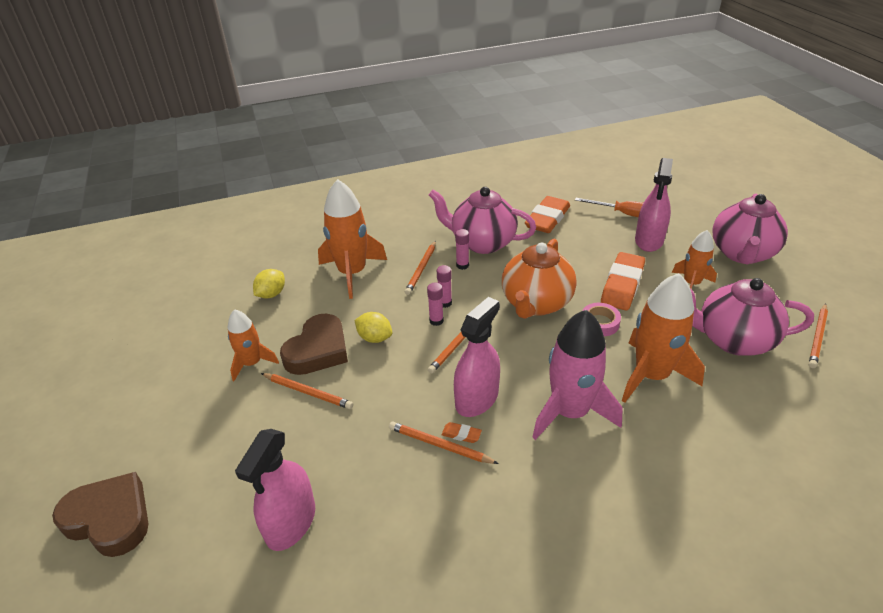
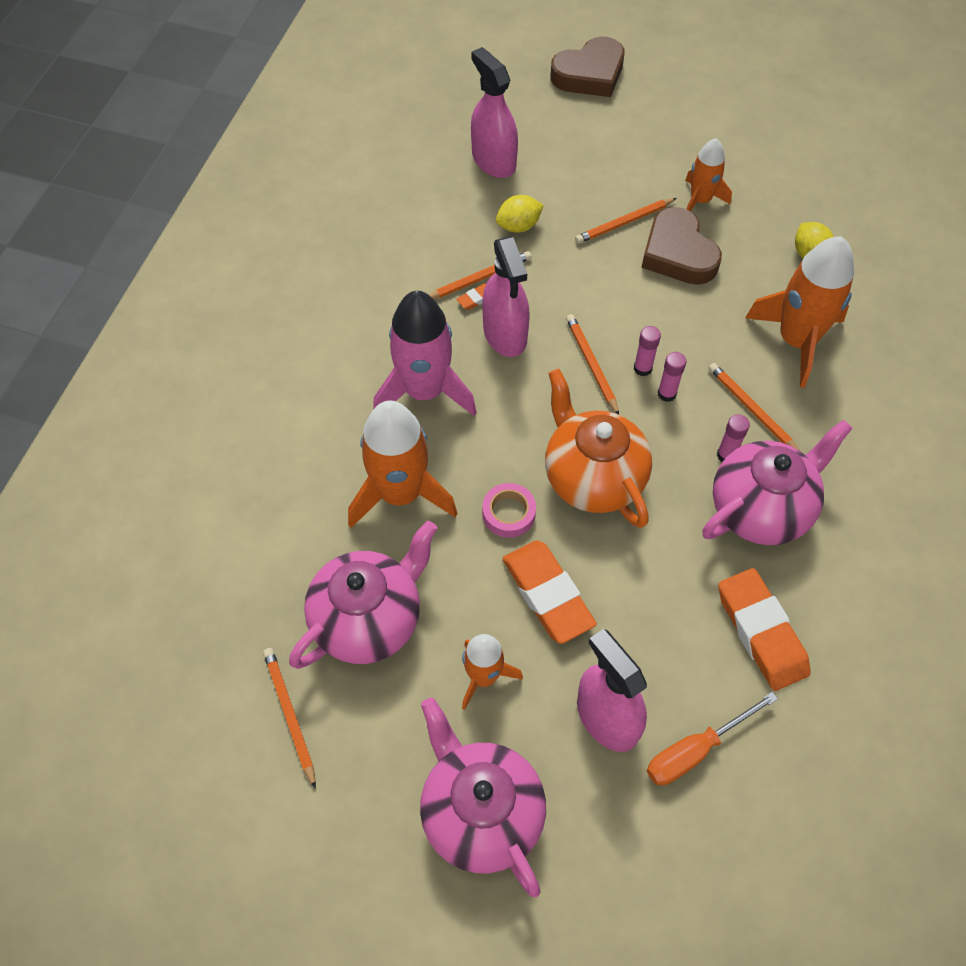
camera: 125 degrees right, 20 degrees up
yellow lemon [355,312,392,343] -> yellow lemon moved to [496,195,544,233]

